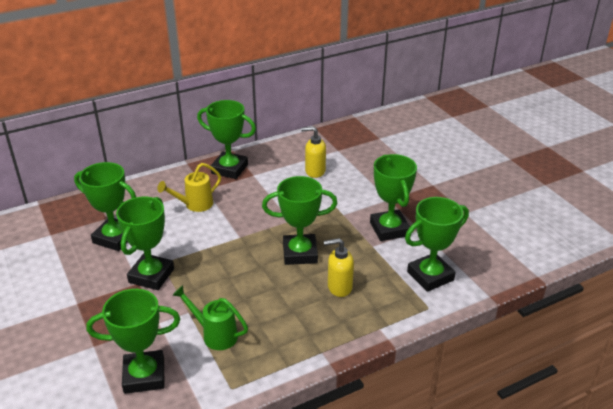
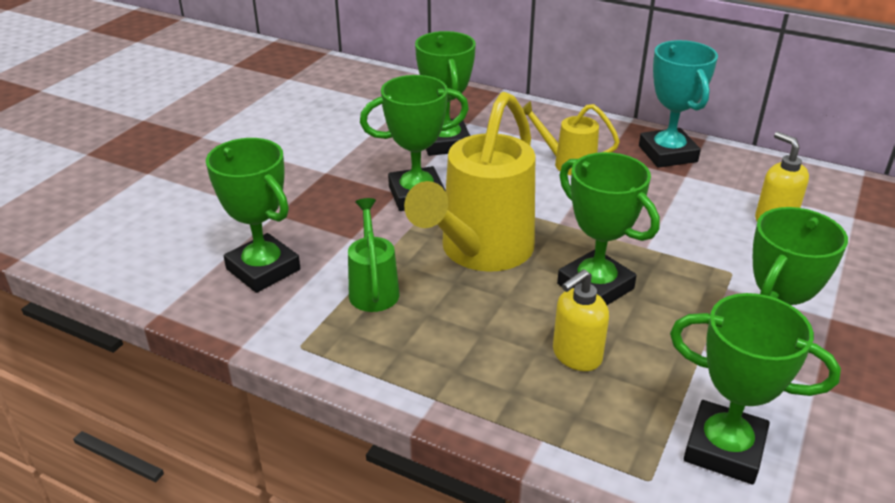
camera: 55 degrees right, 0 degrees up
green trophy [197,100,256,179] -> turquoise trophy [639,40,718,168]
yellow soap dispenser [324,238,354,297] -> yellow soap dispenser turned 90 degrees counterclockwise [553,269,609,371]
none -> yellow watering can [404,92,535,272]

